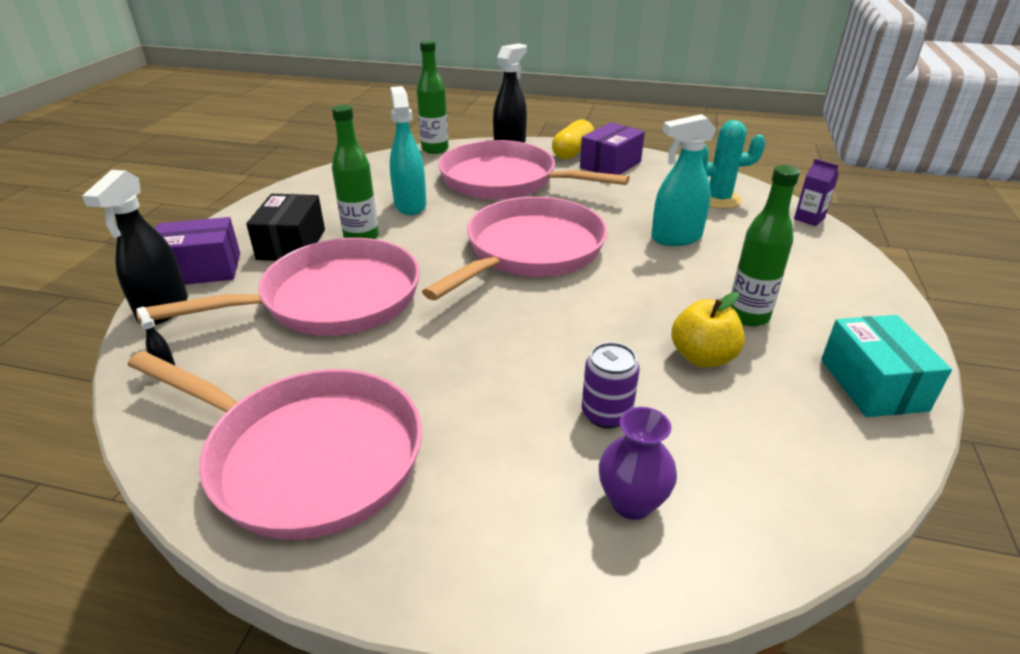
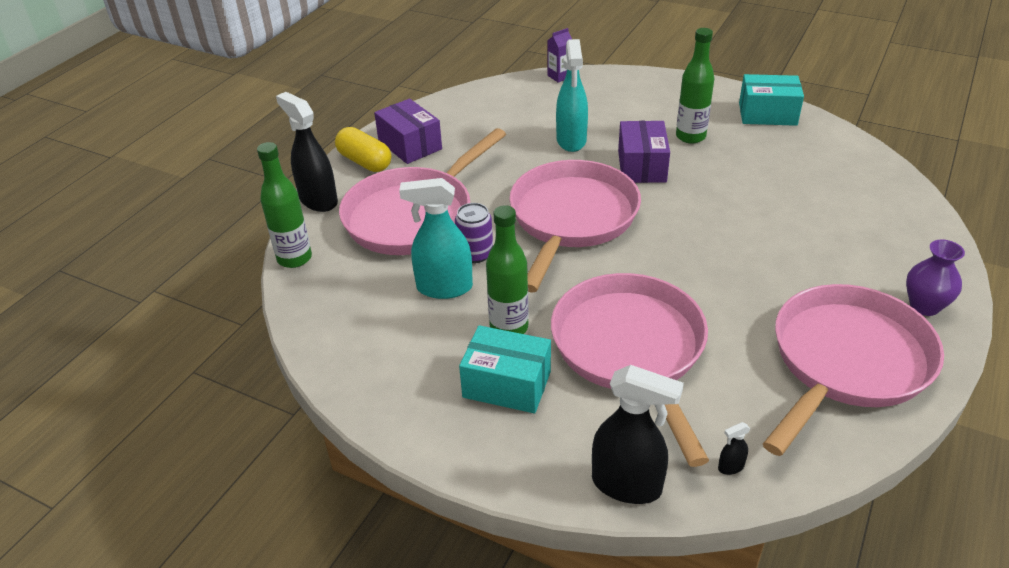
camera: 75 degrees left, 5 degrees up
purple box [155,217,240,285] -> purple box moved to [618,121,670,183]
black box [246,194,325,261] -> turquoise box [459,325,551,413]
pink pan [422,197,608,300] -> pink pan turned 60 degrees clockwise [509,160,641,293]
purple can [582,342,640,429] -> purple can moved to [455,203,493,263]
purple vase [599,407,677,520] -> purple vase moved to [906,240,965,316]
yellow apple [671,292,745,368] -> none
turquoise cactus [701,120,766,209] -> none

